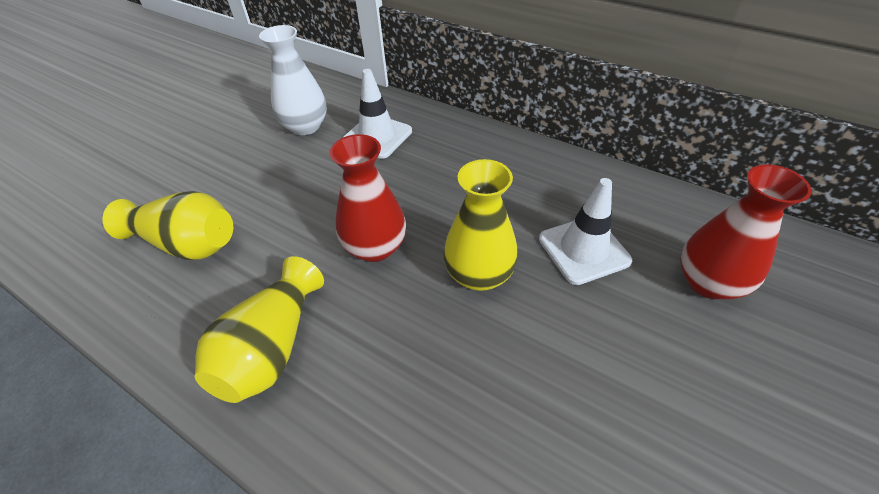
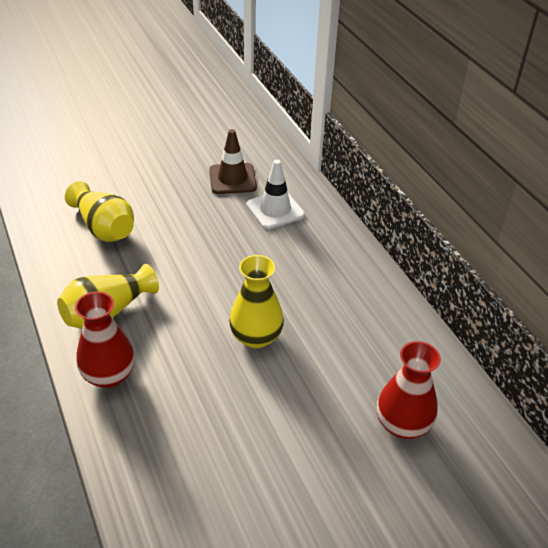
camera: 30 degrees right, 5 degrees down
white vase [259,25,327,135] -> brown traffic cone [209,129,257,194]
red vase [330,134,406,262] -> red vase moved to [75,292,135,388]
white traffic cone [539,178,632,285] -> none

